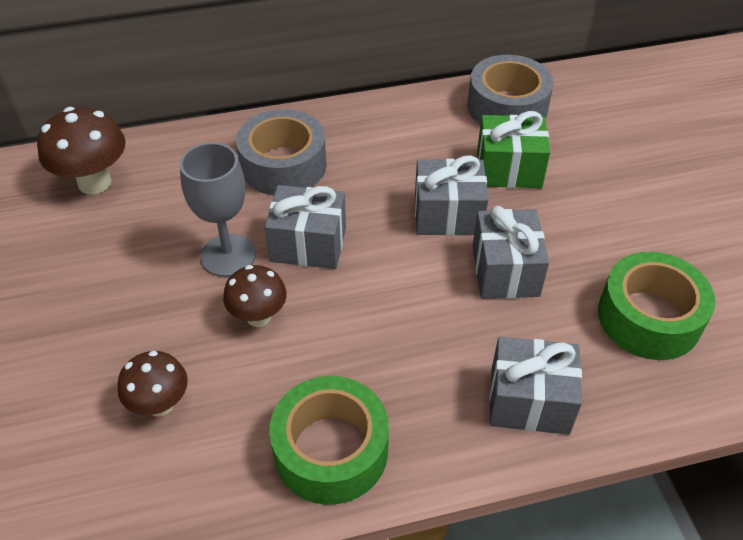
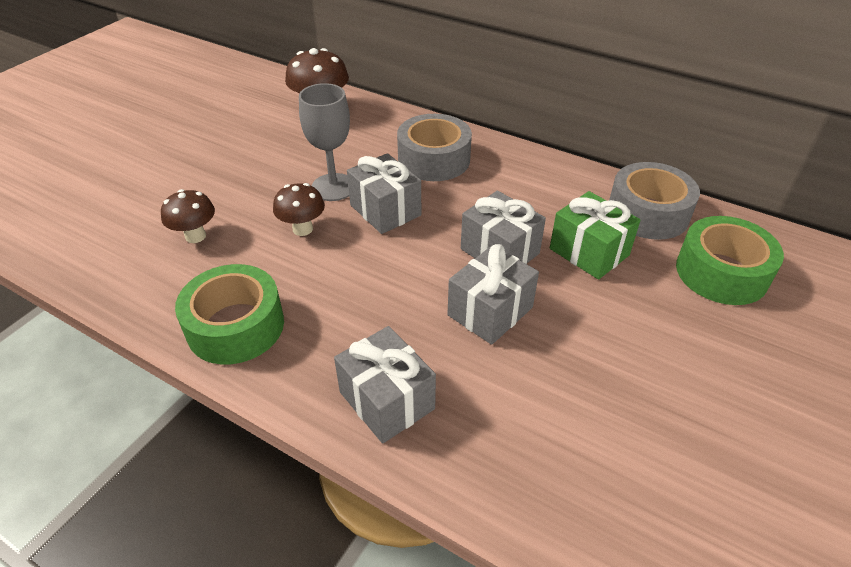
camera: 45 degrees right, 5 degrees down
green tape [598,252,715,360] -> green tape moved to [676,216,784,305]

